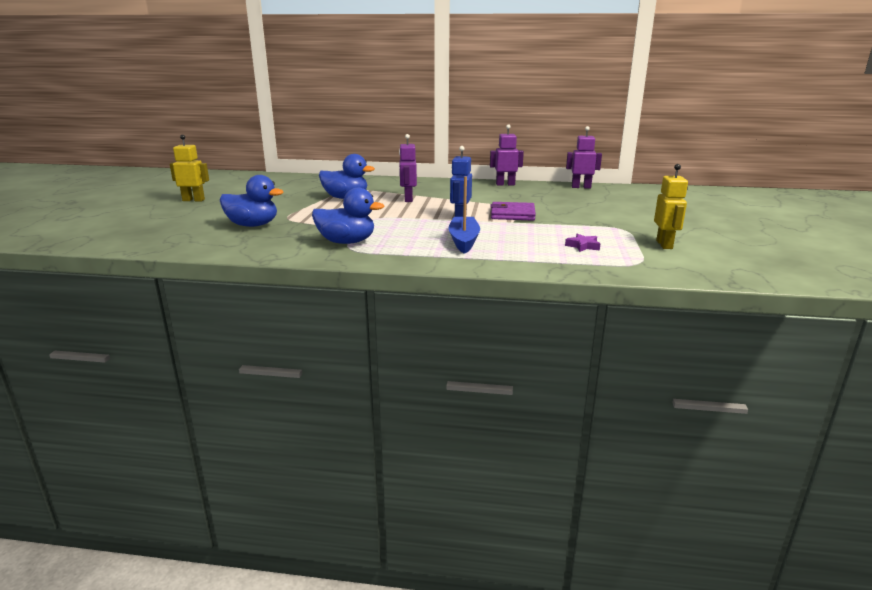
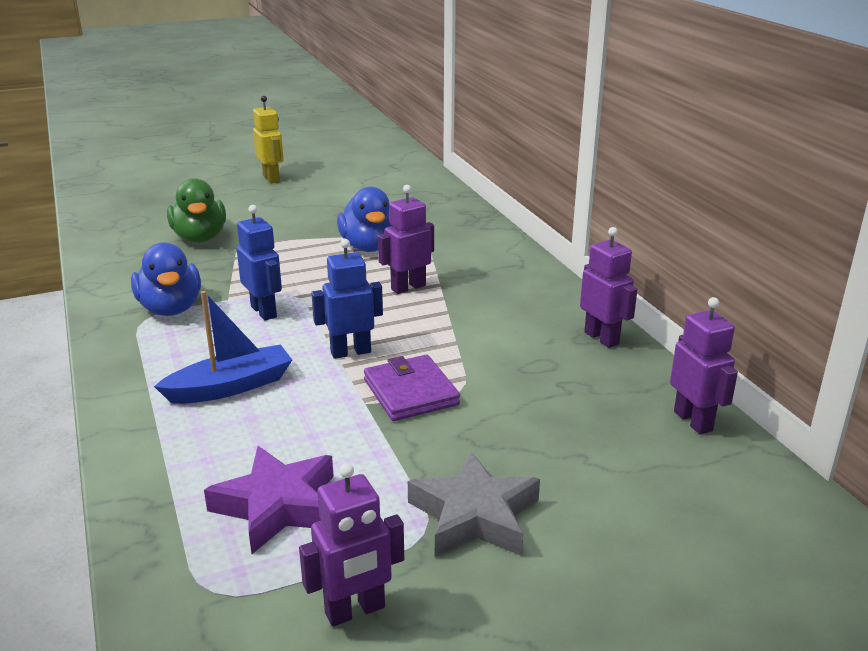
camera: 60 degrees right, 5 degrees up
blue duck [220,175,284,227] -> green duck [167,178,226,243]
purple star [565,233,600,252] -> purple star [204,446,334,554], size x1.97
yellow robot [654,164,688,249] -> purple robot [299,463,404,627]
none -> blue robot [237,205,282,320]
none -> grey star [408,451,540,557]

